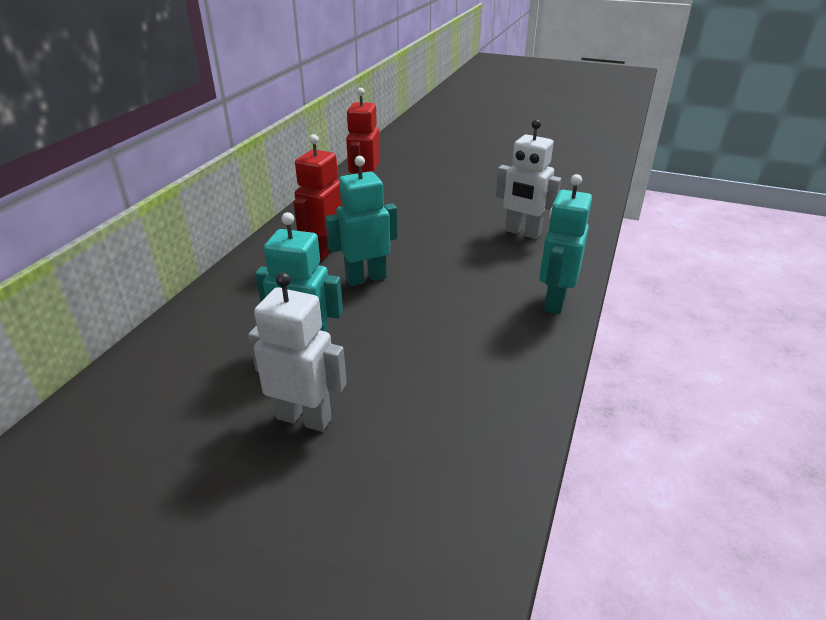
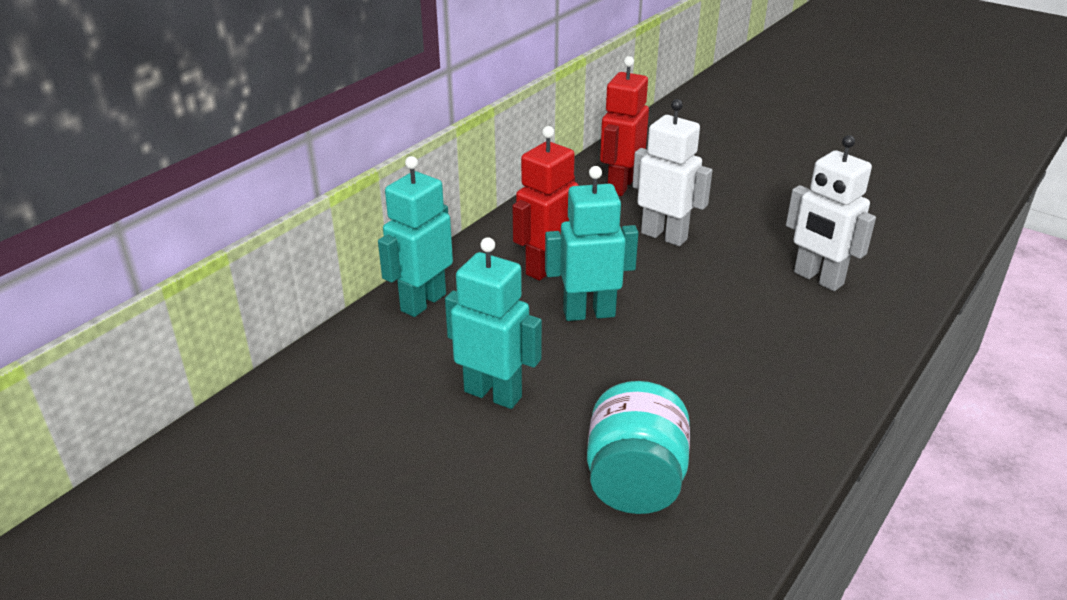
camera: 15 degrees right, 0 degrees up
white robot [248,272,347,432] -> white robot moved to [632,99,712,246]
turquoise robot [539,174,592,314] -> turquoise robot moved to [378,156,453,317]
none -> turquoise jar [587,381,690,514]

